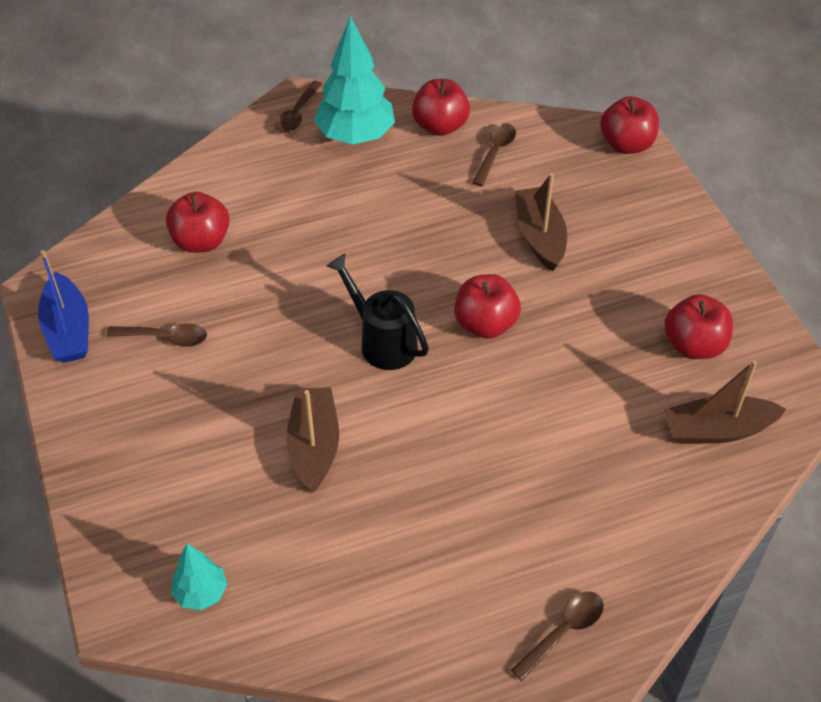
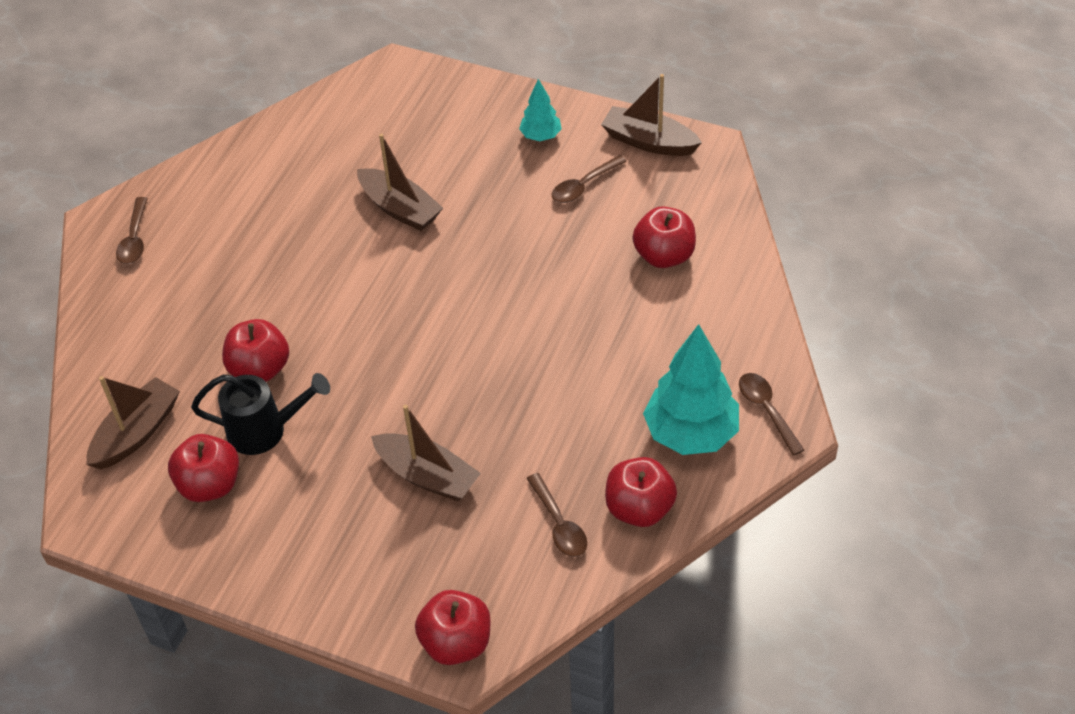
camera: 135 degrees right, 0 degrees up
blue boat [38,250,89,363] -> brown boat [601,74,702,156]
turquoise tree [171,544,227,610] -> turquoise tree moved to [519,79,562,141]
black watering can [326,254,429,370] -> black watering can moved to [191,373,330,455]
red apple [454,274,521,339] -> red apple moved to [222,319,289,382]

